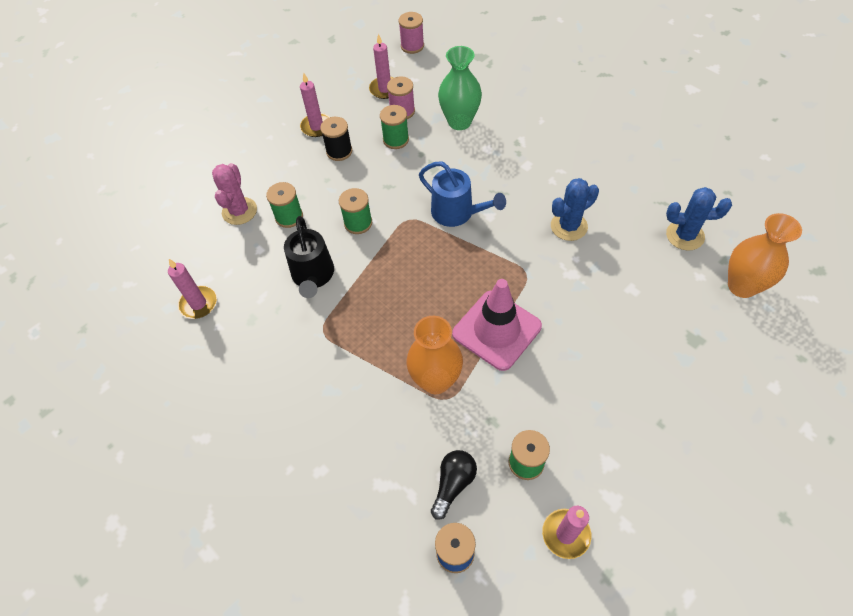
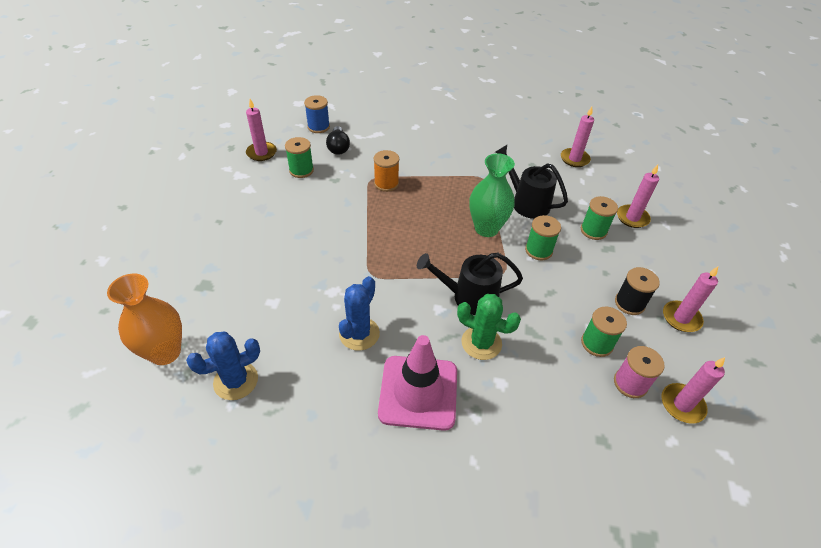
camera: 140 degrees right, 10 degrees down
pink cactus [212,163,257,225] -> pink candle [617,165,659,228]
pink spool [399,12,424,54] -> none
orange vase [406,316,463,394] -> orange spool [374,150,399,192]
blue watering can [419,161,506,227] -> black watering can [417,252,523,315]
green vase [438,46,482,130] -> green vase moved to [469,153,515,237]
pink traffic cone [452,279,542,371] -> pink traffic cone moved to [378,335,457,431]
none -> green cactus [457,294,521,360]

